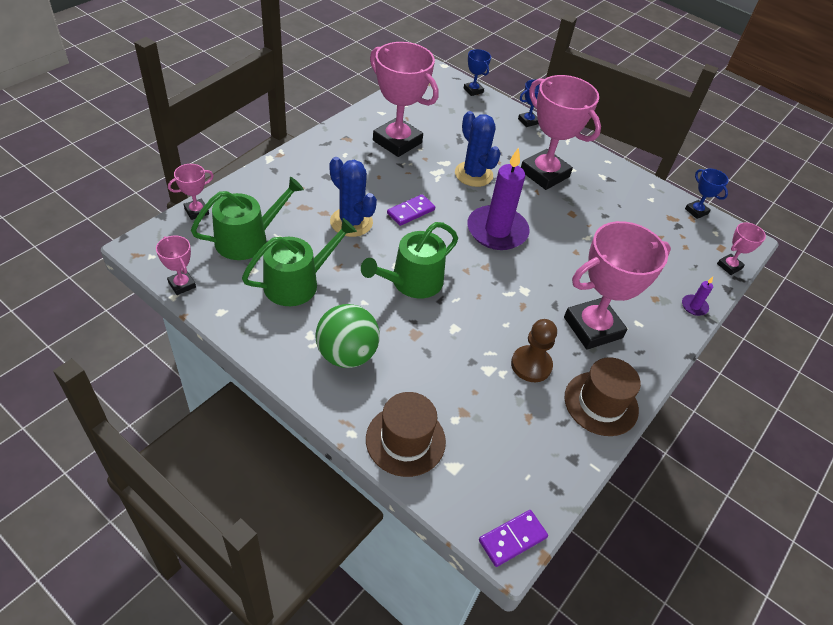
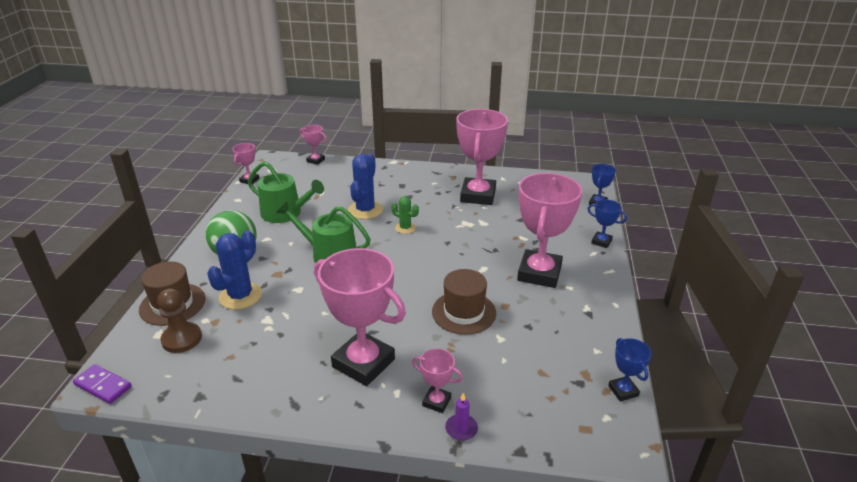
camera: 65 degrees right, 15 degrees down
green watering can [191,177,304,260] -> none
purple domino [387,194,435,226] -> green cactus [391,196,419,234]
blue cactus [455,111,501,187] -> blue cactus moved to [207,230,262,310]
purple candle [467,147,530,250] -> none
brown pawn [511,319,557,382] -> brown pawn moved to [157,288,202,353]
brown hat [565,357,641,436] -> brown hat moved to [432,269,496,335]
blue trophy [685,169,729,219] -> blue trophy turned 45 degrees counterclockwise [608,338,652,401]
pink trophy [717,222,766,275] -> pink trophy moved to [412,349,463,413]

